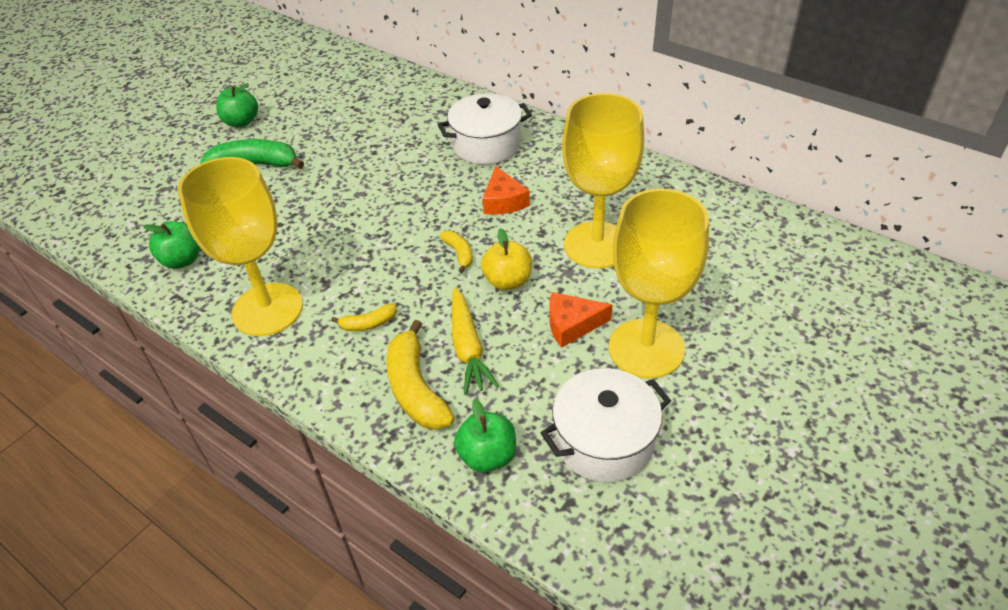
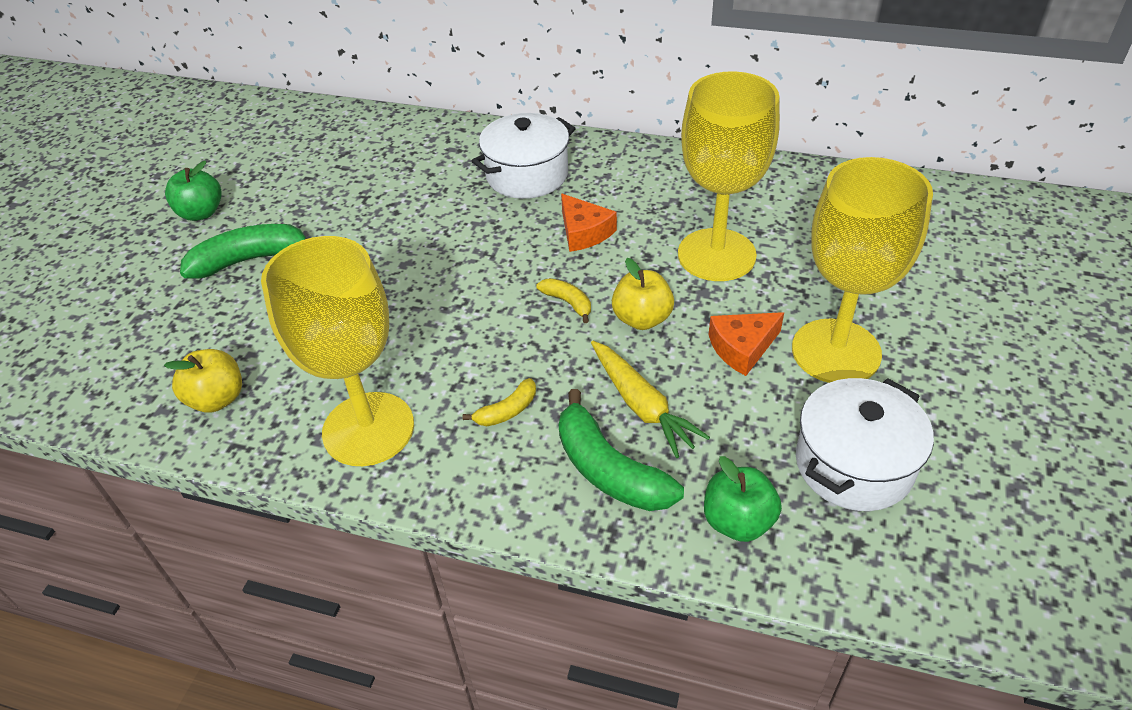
camera: 20 degrees left, 0 degrees up
green apple [143,221,200,269] -> yellow apple [164,349,242,412]
yellow banana [386,320,455,430] -> green banana [559,389,684,511]

